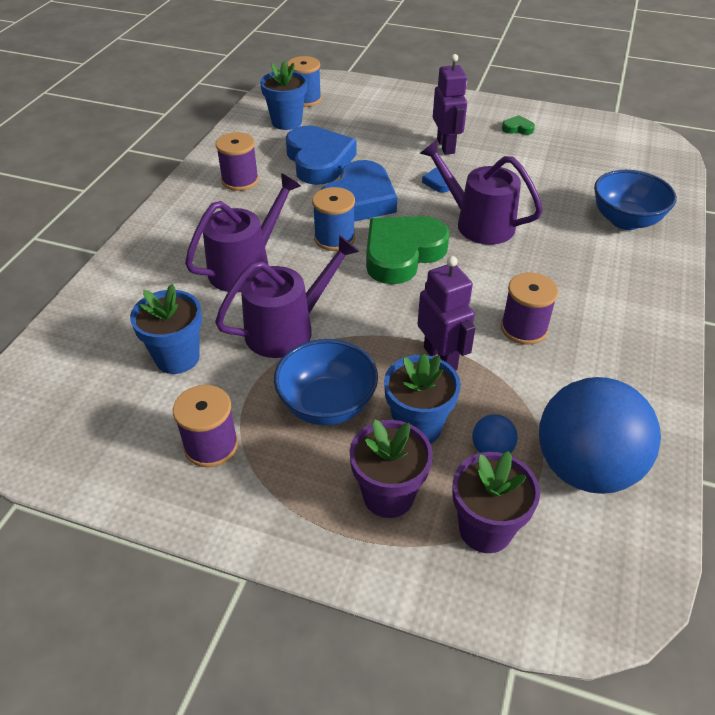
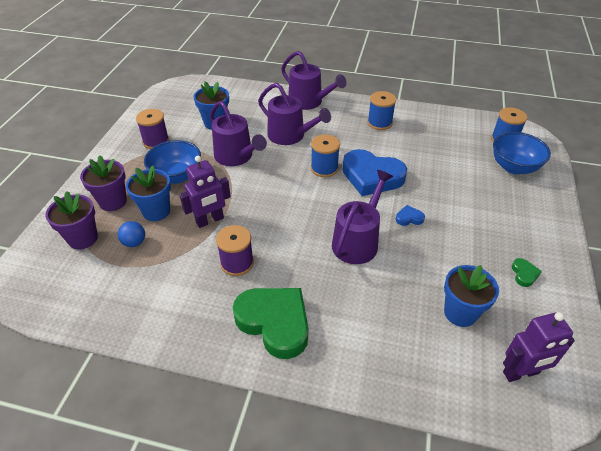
camera: 85 degrees right, 0 degrees up
purple spool [216,132,259,191] -> blue spool [367,91,396,130]
blue flower pot [260,61,307,130] -> blue flower pot moved to [444,265,499,327]
blue heart [286,126,356,185] -> none
green heart [366,216,450,284] -> green heart moved to [233,288,308,359]
purple robot [433,54,467,155] -> purple robot moved to [503,312,575,382]
blue ball [539,377,661,494] -> none
blue bowl [594,170,677,230] -> blue bowl moved to [493,132,551,174]
none -> purple watering can [281,51,347,110]

